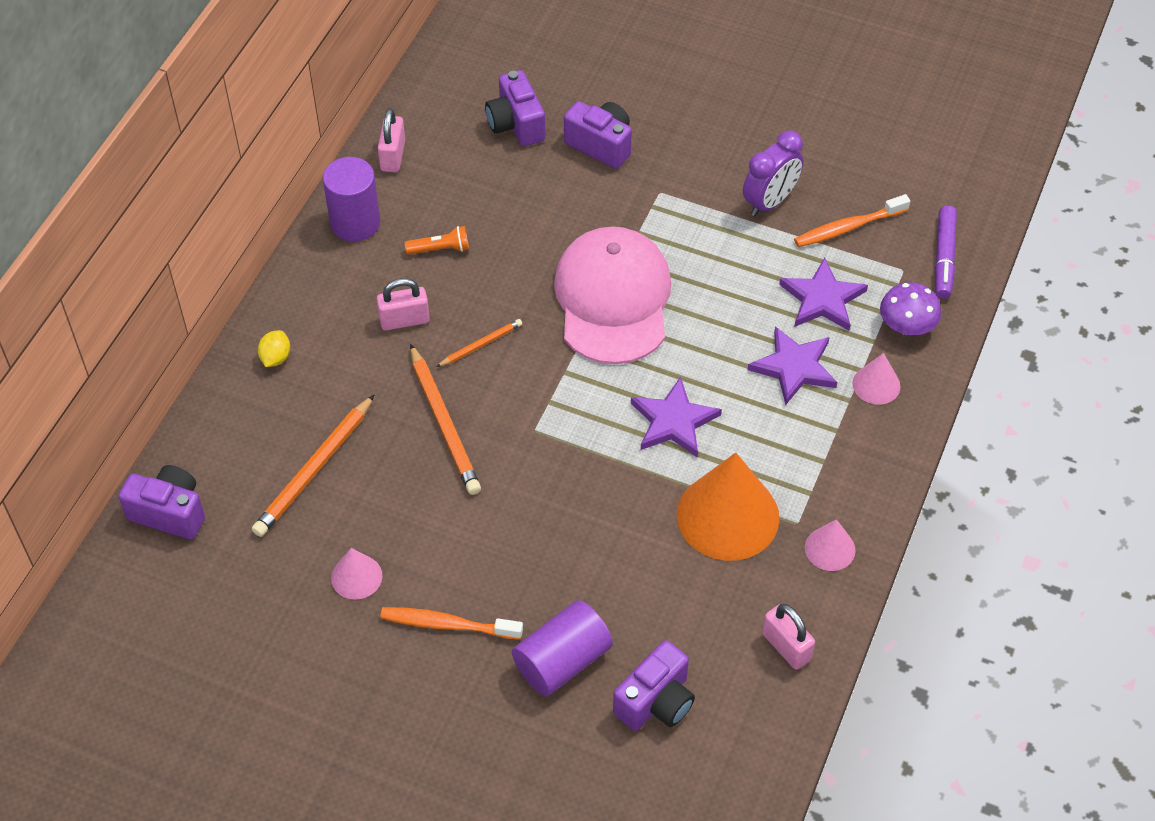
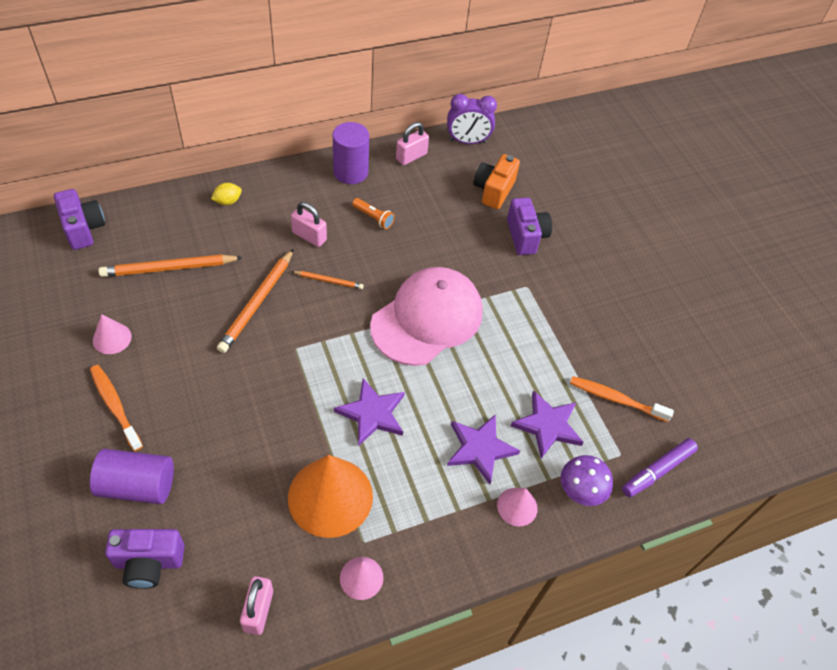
camera: 40 degrees right, 0 degrees up
purple camera [485,70,546,146] -> orange camera [474,154,520,209]
purple clock [743,131,804,216] -> purple clock moved to [447,94,497,144]

